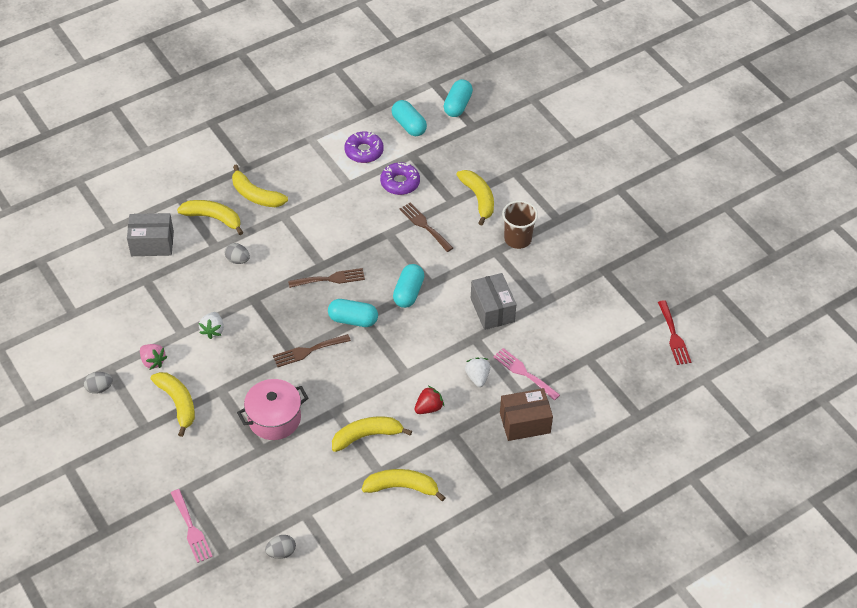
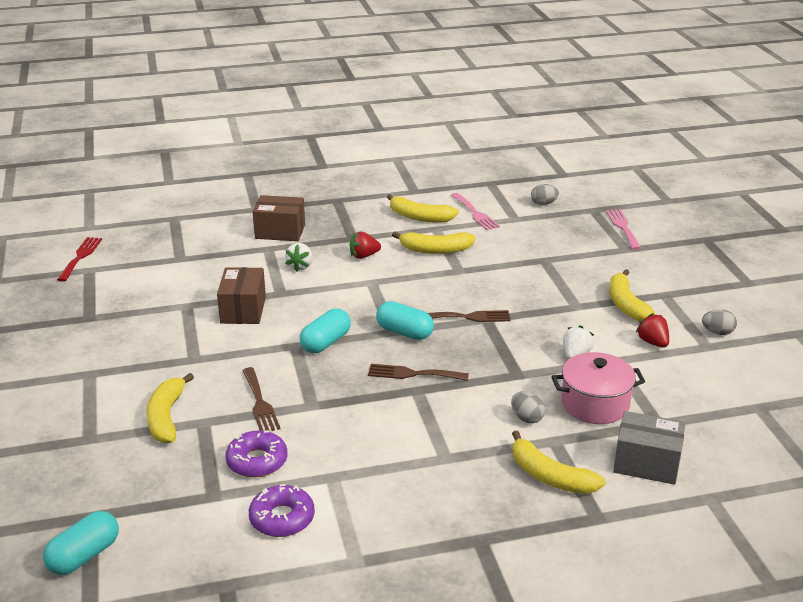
camera: 160 degrees left, 20 degrees down
pink strawberry [140,344,167,370] -> red strawberry [636,313,669,348]
yellow banana [232,165,288,207] -> none
pink pot [237,379,308,440] -> pink pot moved to [551,352,645,424]
turquoise capsule [391,100,427,136] -> none
grey box [471,273,516,330] -> brown box [217,267,266,324]
pink fork [493,348,560,400] -> pink fork moved to [451,193,500,230]
brown cup [502,201,538,249] -> none

